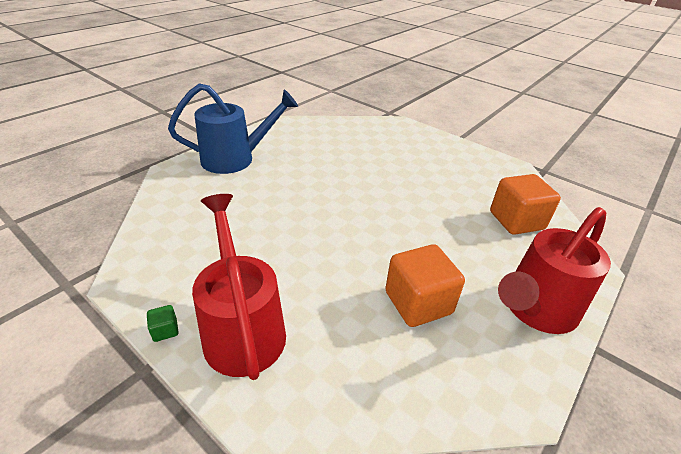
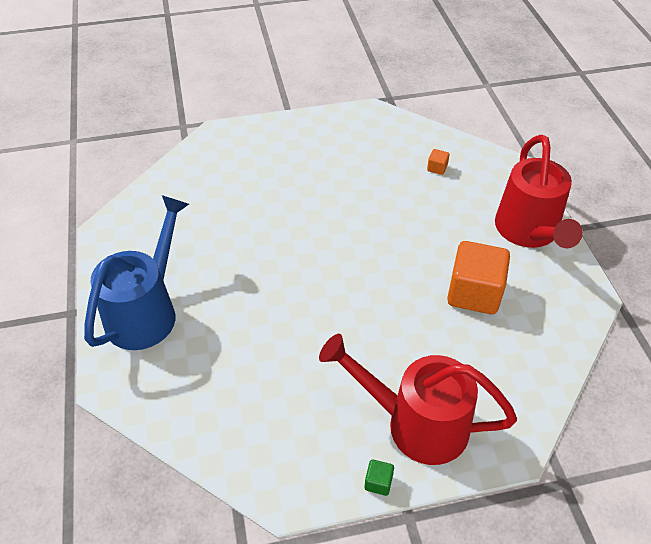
camera: 50 degrees left, 10 degrees up
orange cube [490,174,561,235] -> orange cube [427,149,449,175], size x0.41

